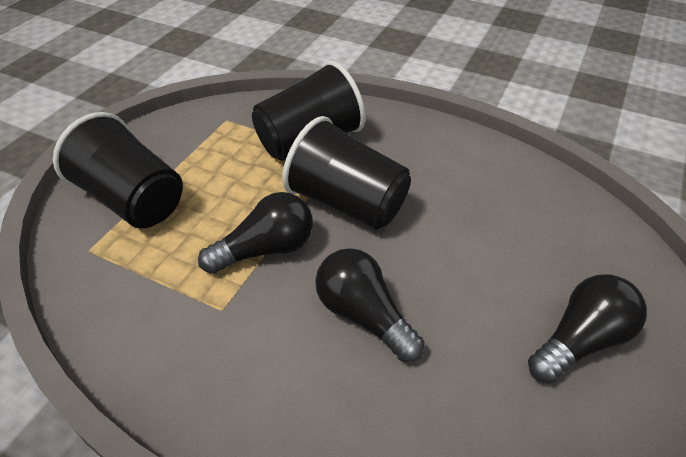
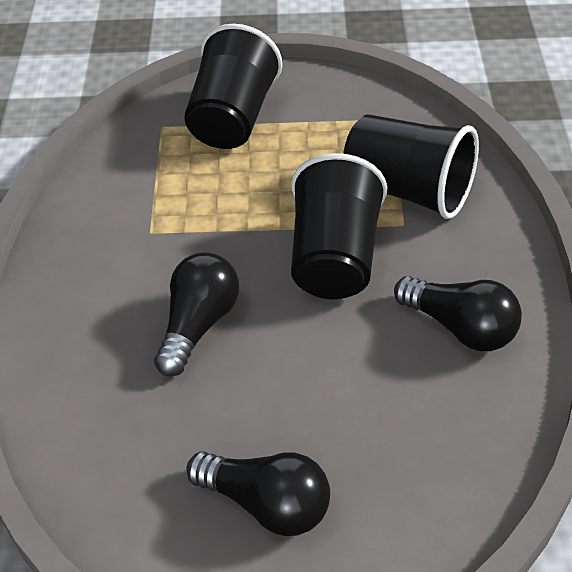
camera: 65 degrees right, 0 degrees up
black light bulb [198,192,313,274] -> black light bulb moved to [394,276,522,351]

